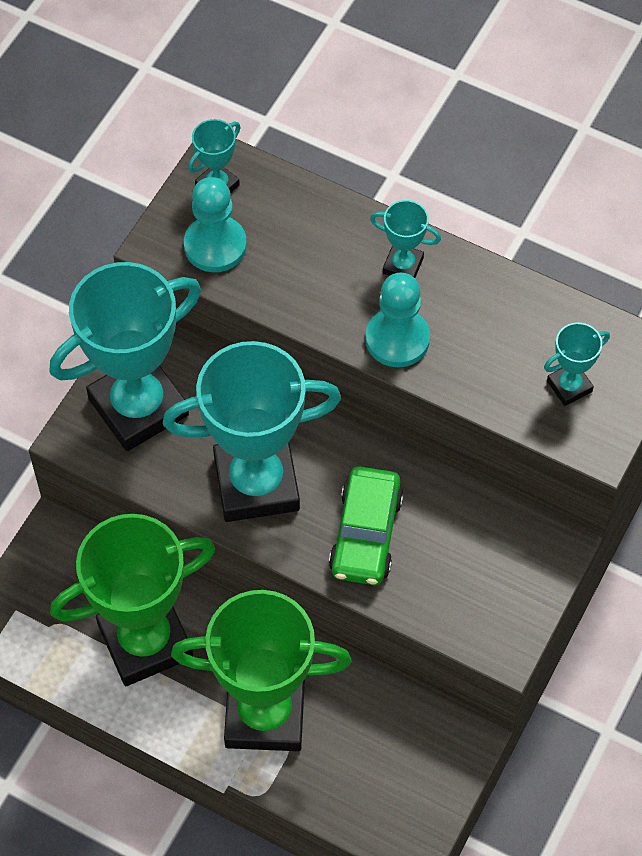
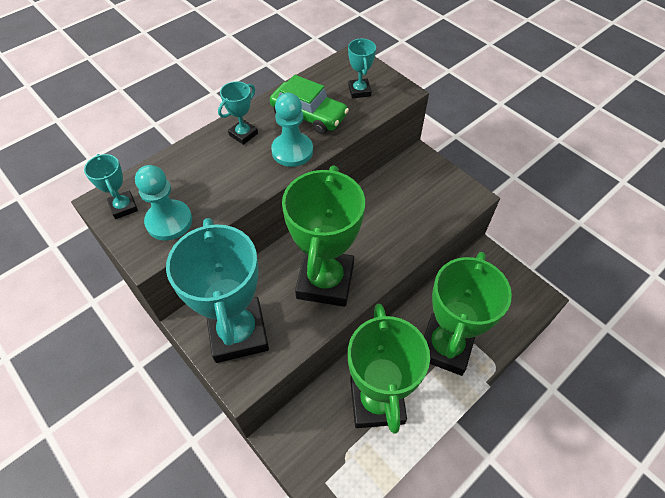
camera: 70 degrees left, 5 degrees down
turquoise trophy [163,341,341,522] -> green trophy [282,166,365,307]
green car [329,466,403,585] -> green car moved to [270,75,349,134]

